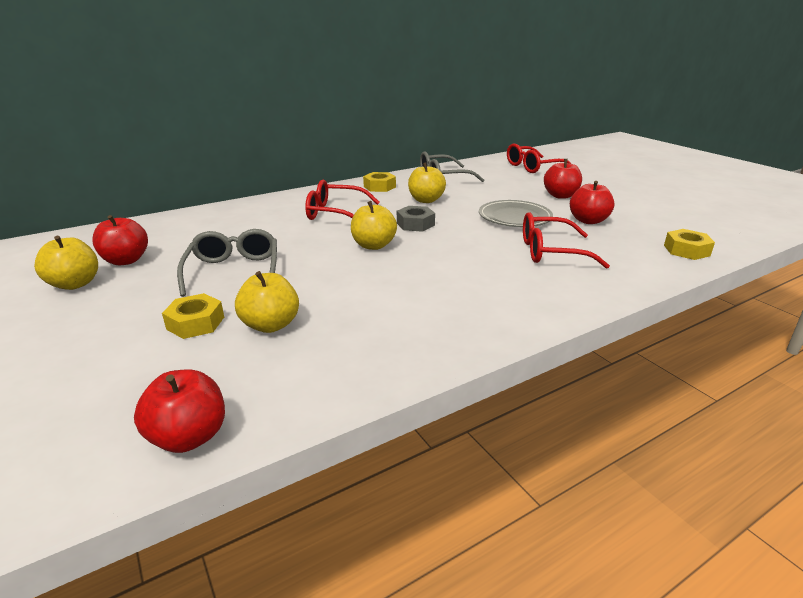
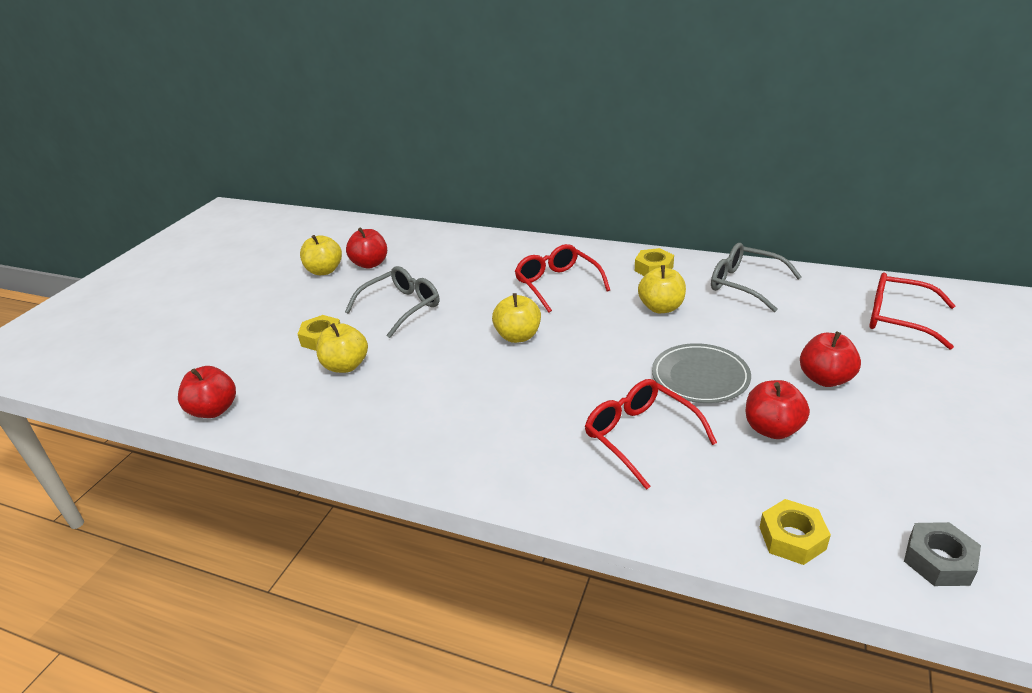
camera: 55 degrees right, 5 degrees up
grey nut [397,206,435,232] -> grey nut moved to [904,522,981,586]

